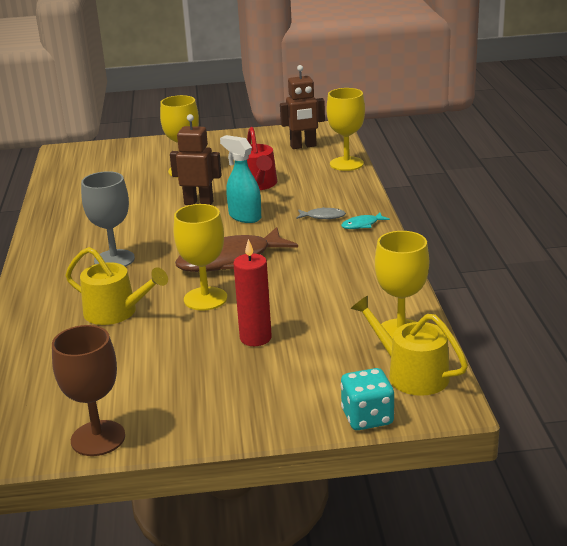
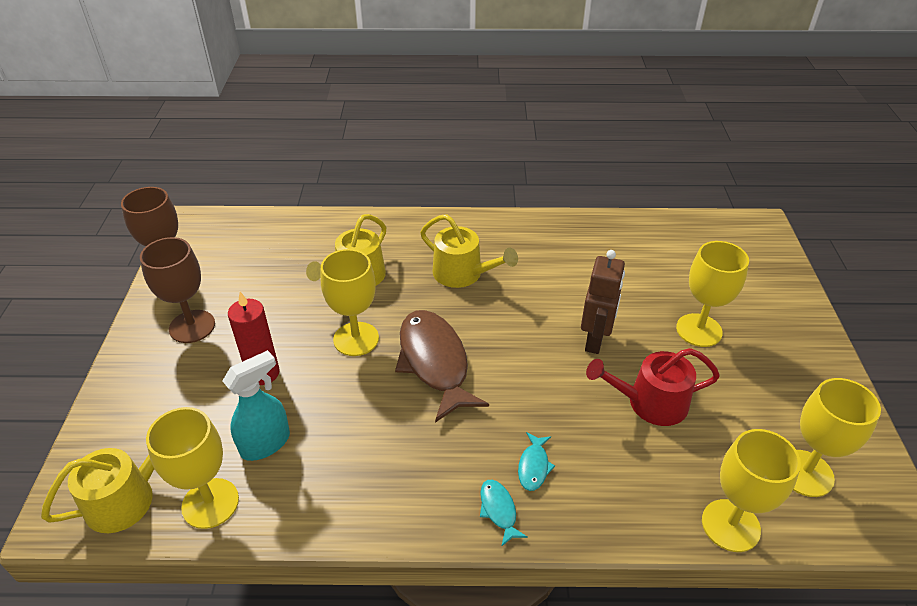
camera: 95 degrees right, 15 degrees up
grey goblet [81,171,135,267] -> yellow watering can [420,214,518,288]
turquoise spray bottle [220,135,261,223] -> turquoise spray bottle moved to [222,350,290,461]
brown robot [280,65,325,149] -> yellow goblet [793,378,881,497]
grey fish [297,207,346,219] -> turquoise fish [518,432,555,491]
turquoise dice [341,368,394,430] -> none
none -> brown goblet [140,237,215,343]

